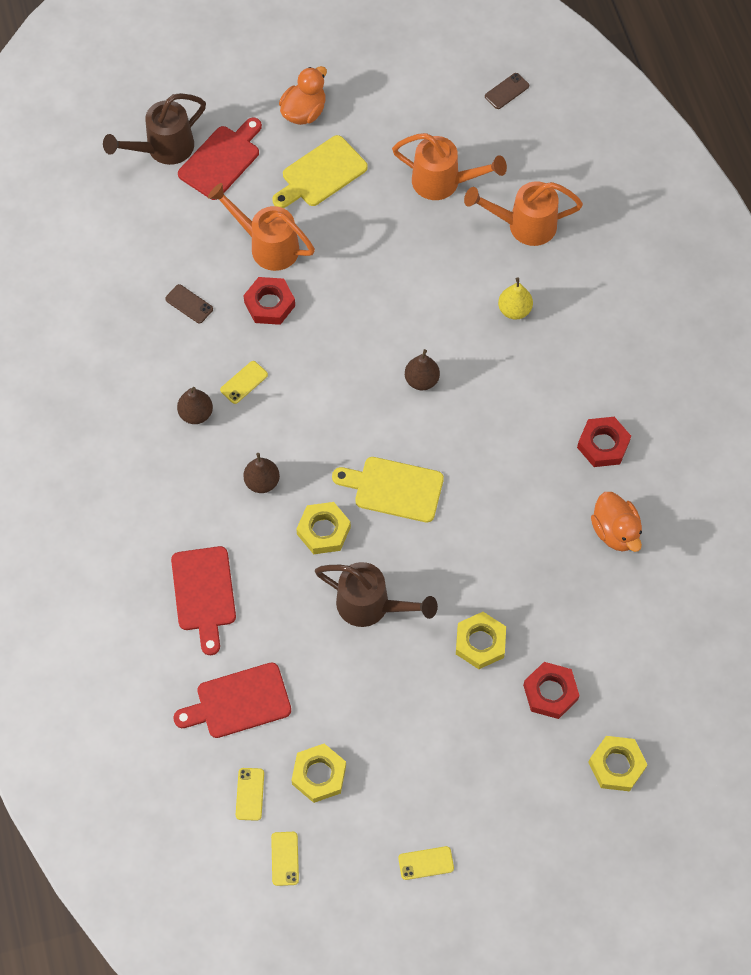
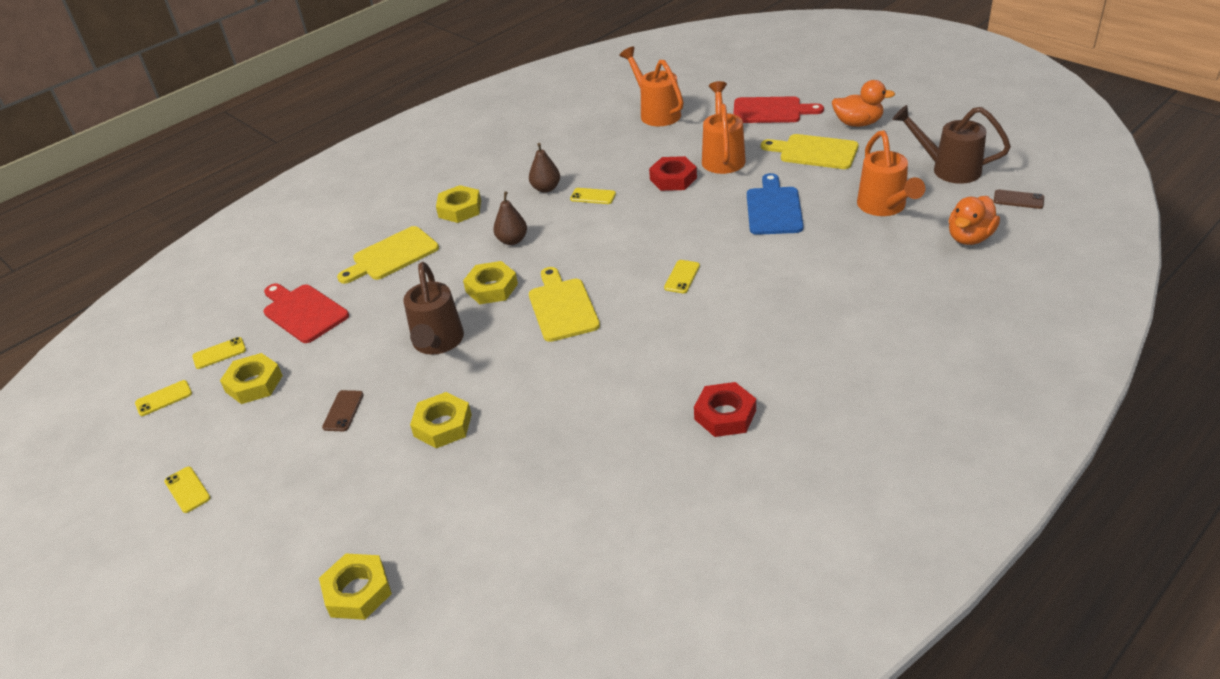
camera: 65 degrees right, 25 degrees down
brown watering can [103,93,206,165] -> brown watering can moved to [892,105,1011,184]
brown phone [165,284,213,324] -> brown phone moved to [322,390,364,431]
red cutting board [171,546,236,655] -> yellow cutting board [337,226,439,284]
brown pear [405,349,440,390] -> yellow phone [664,260,700,293]
orange watering can [464,181,583,246] -> orange watering can moved to [620,47,684,126]
yellow pear [498,277,533,320] -> none
red nut [523,662,580,719] -> none
orange duck [591,492,642,552] -> orange duck moved to [949,196,1000,245]
none -> yellow nut [436,185,481,223]
none -> blue cutting board [747,173,803,235]

